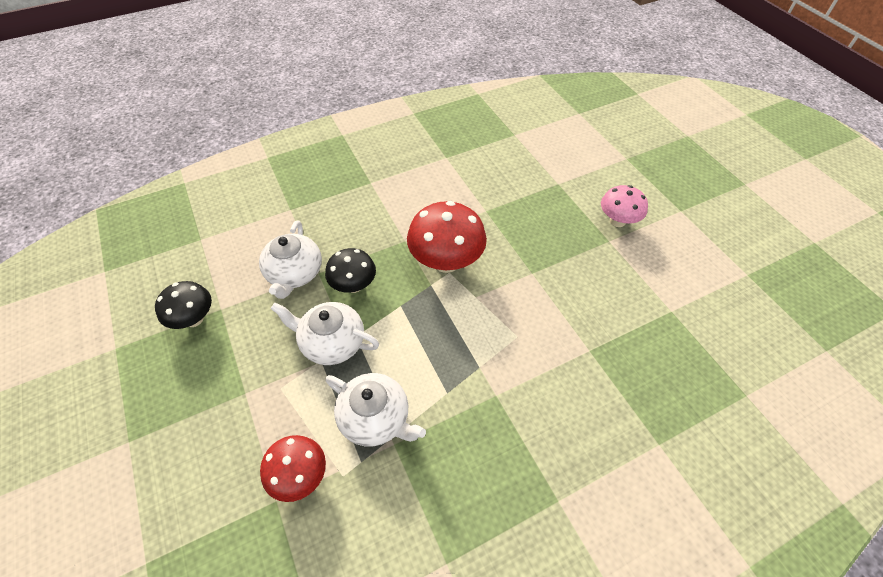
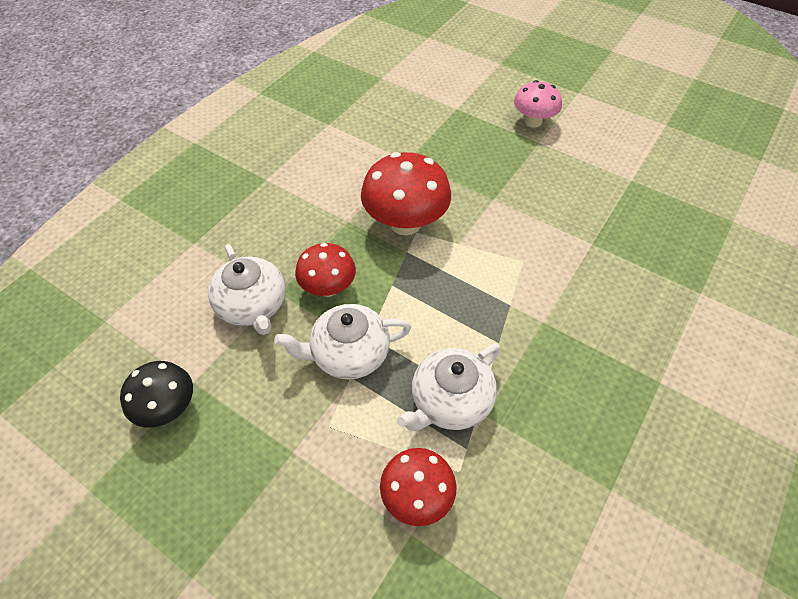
camera: 30 degrees left, 0 degrees up
black mushroom [325,248,376,293] -> red mushroom [295,243,356,297]
white teapot [326,373,426,446] -> white teapot turned 135 degrees clockwise [397,344,501,431]

